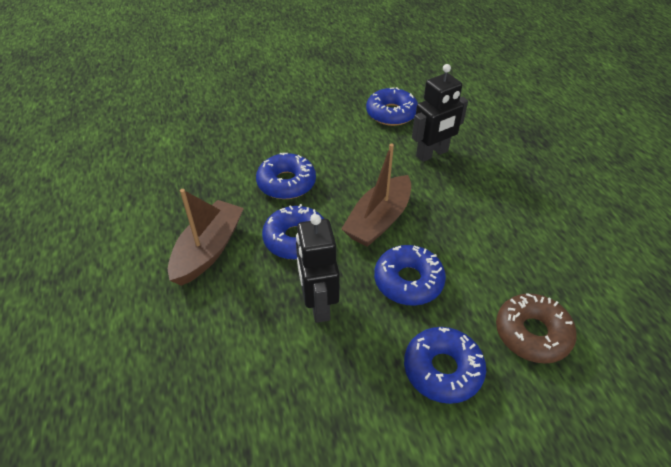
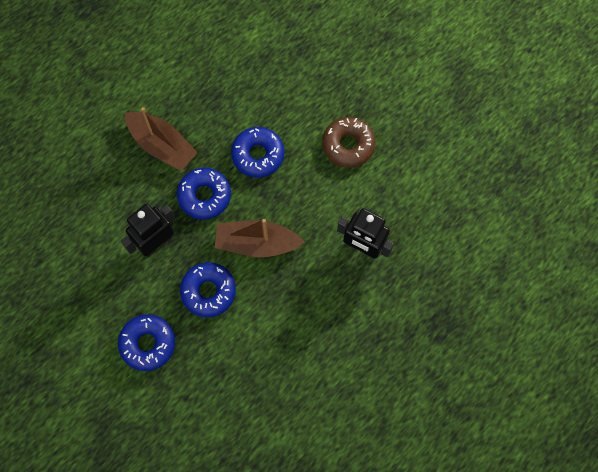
camera: 60 degrees right, 25 degrees up
brown boat [168,189,244,286] -> brown boat turned 45 degrees clockwise [124,107,198,171]
blue donut [366,87,418,126] -> none
brown donut [496,293,577,364] -> brown donut moved to [322,117,375,167]

